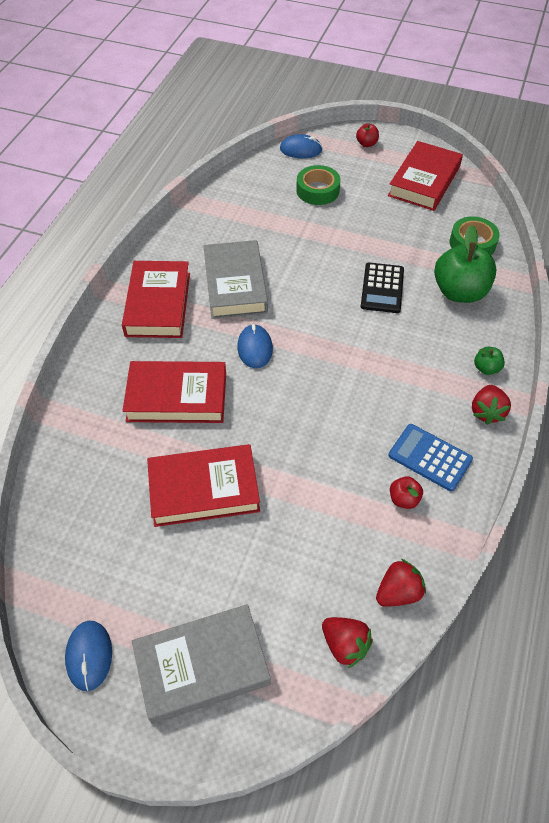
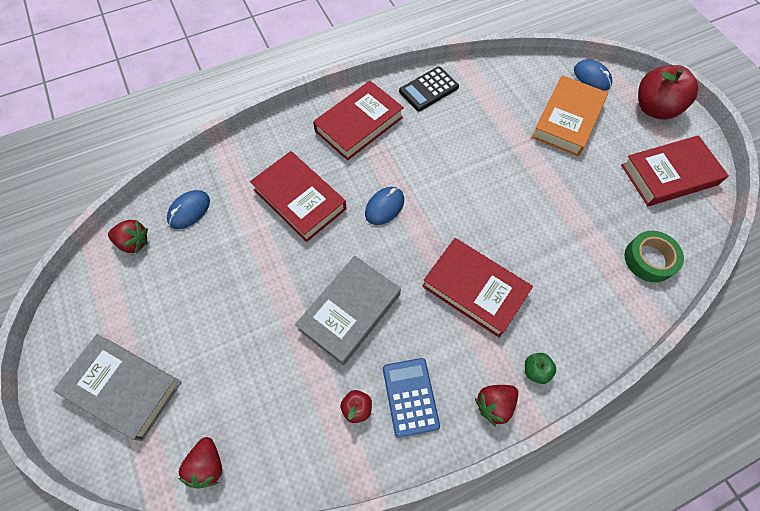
camera: 45 degrees right, 10 degrees up
blue mouse [65,621,112,691] -> blue mouse moved to [167,190,210,229]
red book [147,444,260,527] -> red book moved to [422,238,533,338]
grey book [204,240,268,319] -> grey book moved to [295,256,401,365]
green tape [296,165,341,205] -> orange book [531,75,608,156]
red apple [356,123,379,147] -> red apple [638,65,698,119], size x2.20
black calculator [361,262,404,313] -> black calculator moved to [399,67,459,112]
red strawberry [376,559,426,607] -> red strawberry moved to [108,220,148,253]
green apple [434,225,497,303] -> none

